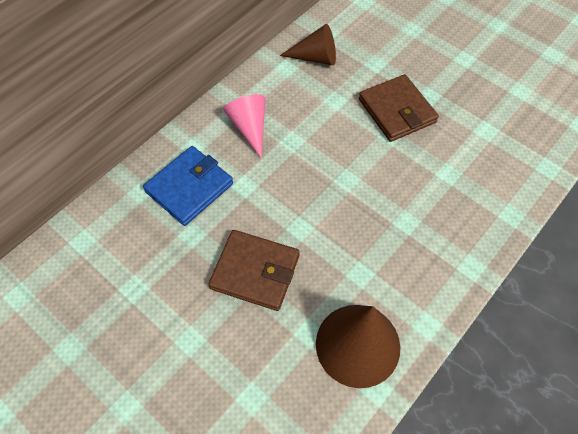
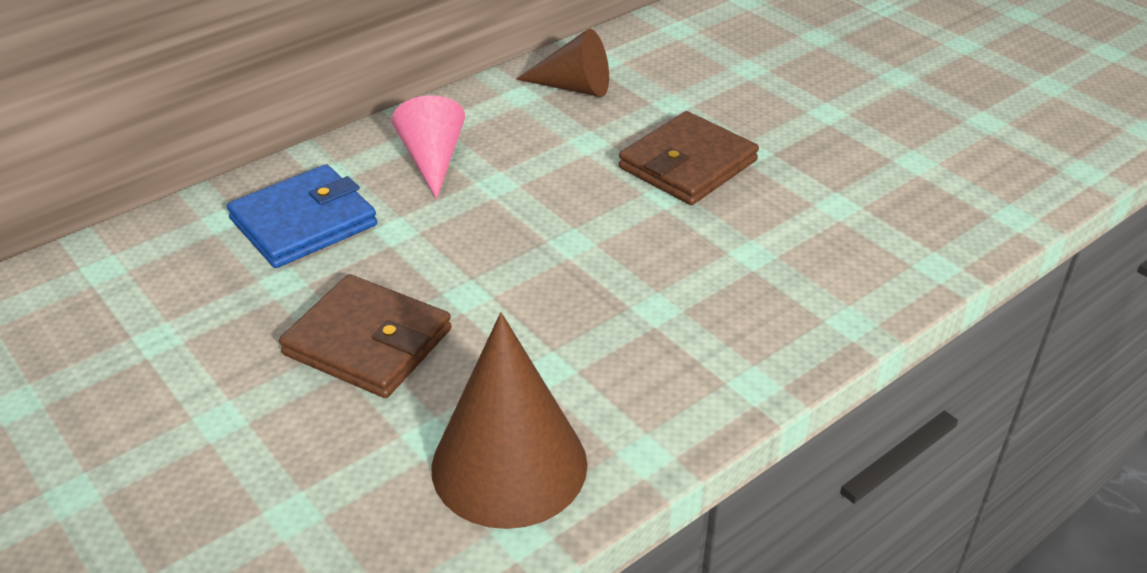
camera: 10 degrees right, 20 degrees down
brown wallet [359,74,439,142] -> brown wallet turned 60 degrees clockwise [619,111,759,205]

